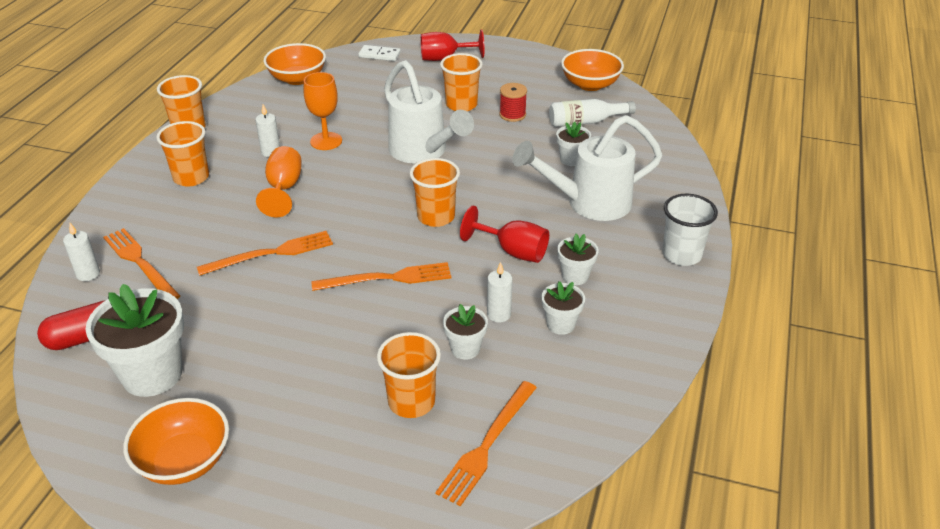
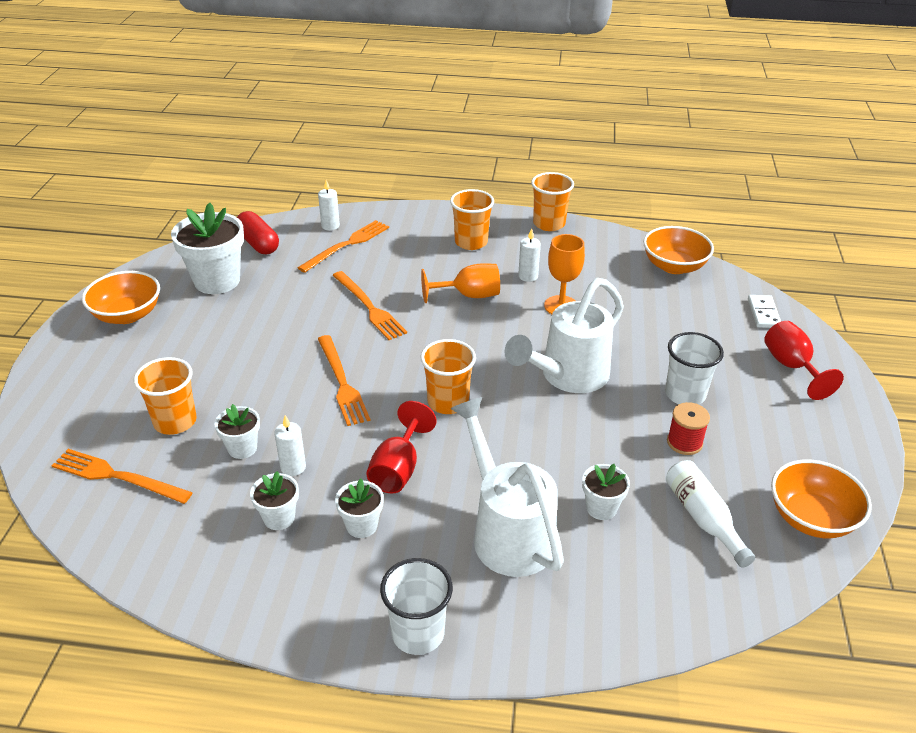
camera: 80 degrees right, 0 degrees up
orange cup [440,53,483,111] -> white cup [665,332,724,405]

